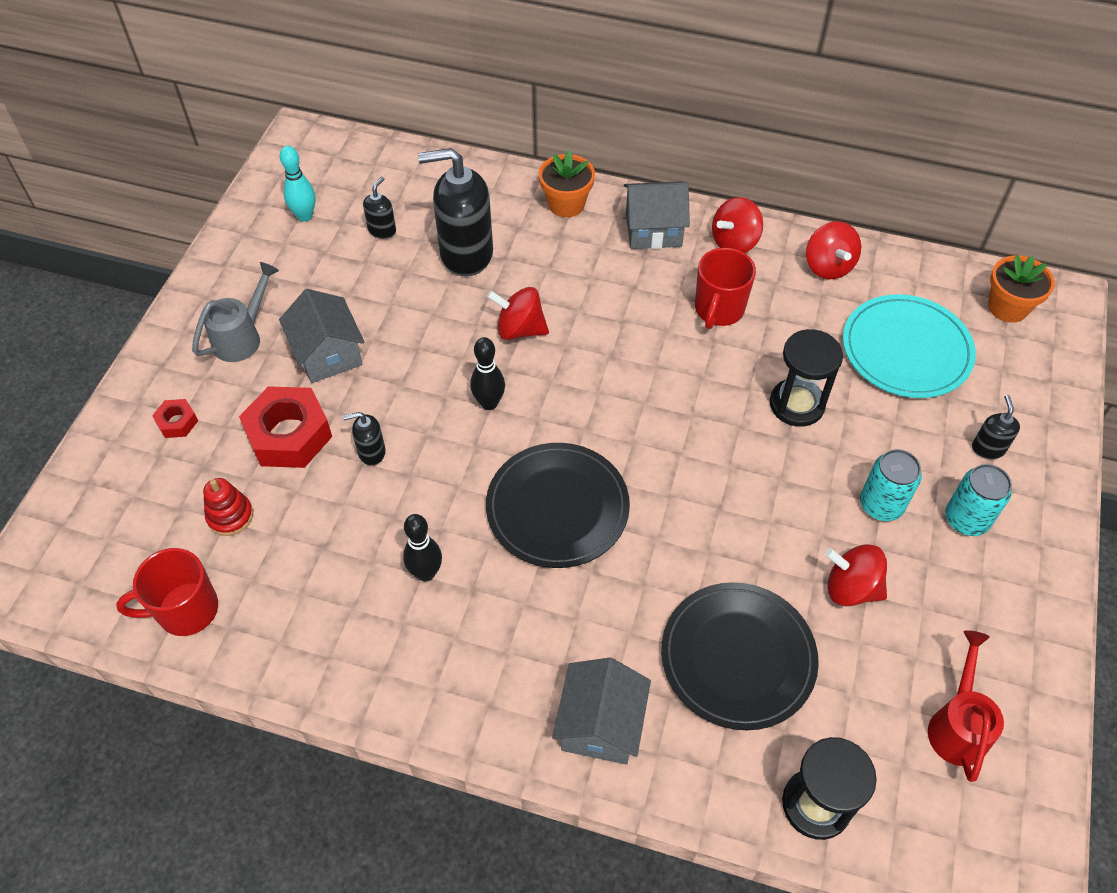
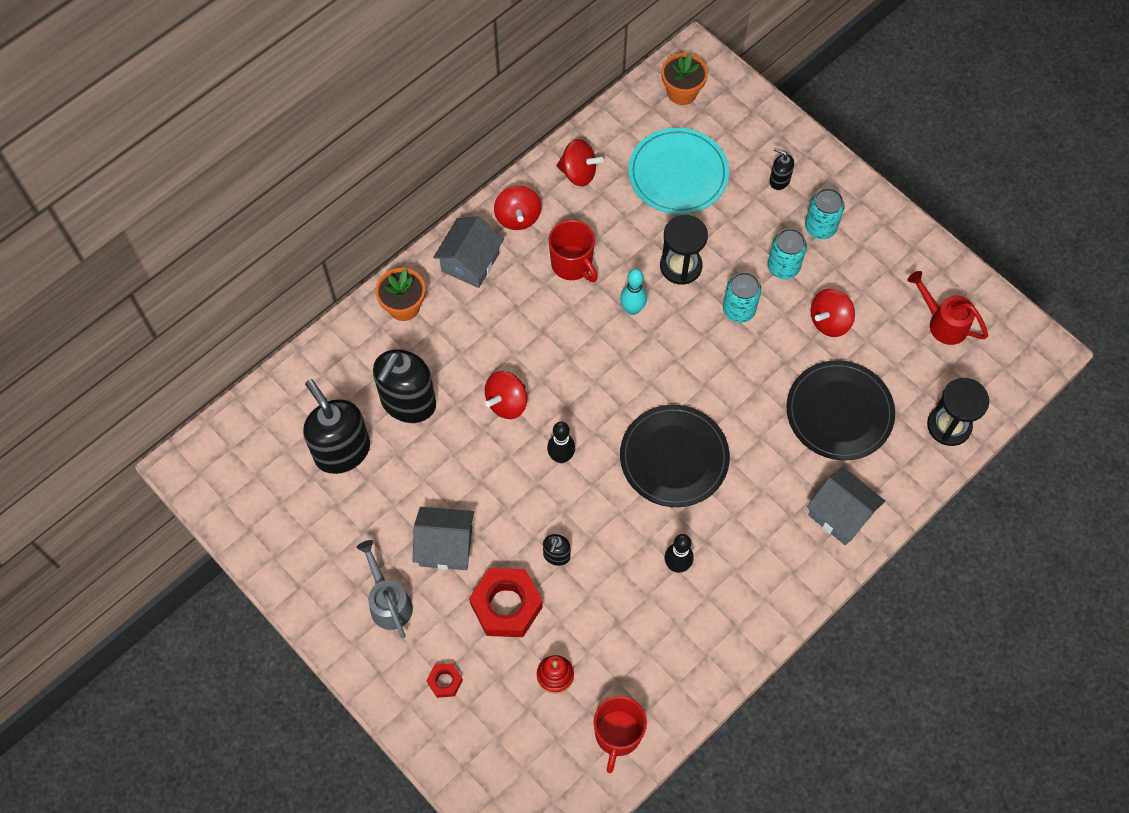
camera: 60 degrees left, 10 degrees up
turquoise bowling pin [280,146,315,222] -> turquoise bowling pin moved to [620,269,647,315]
black soap dispenser [363,177,396,239] -> black soap dispenser [303,379,370,474], size x2.20
none -> turquoise can [723,272,761,323]

